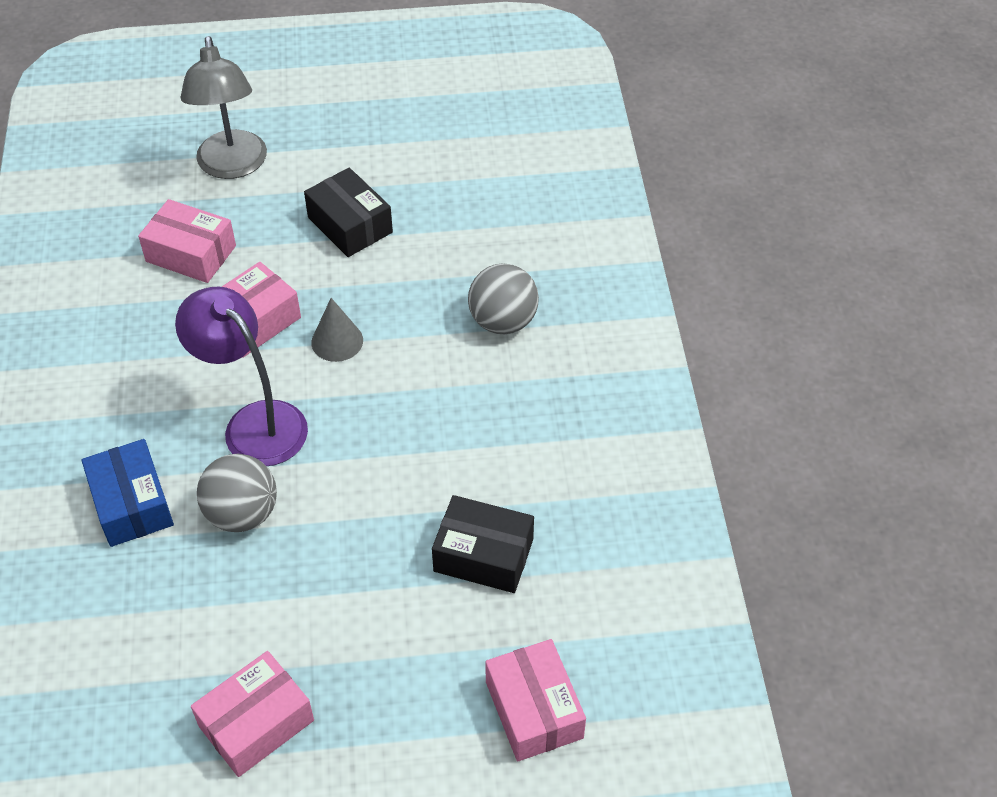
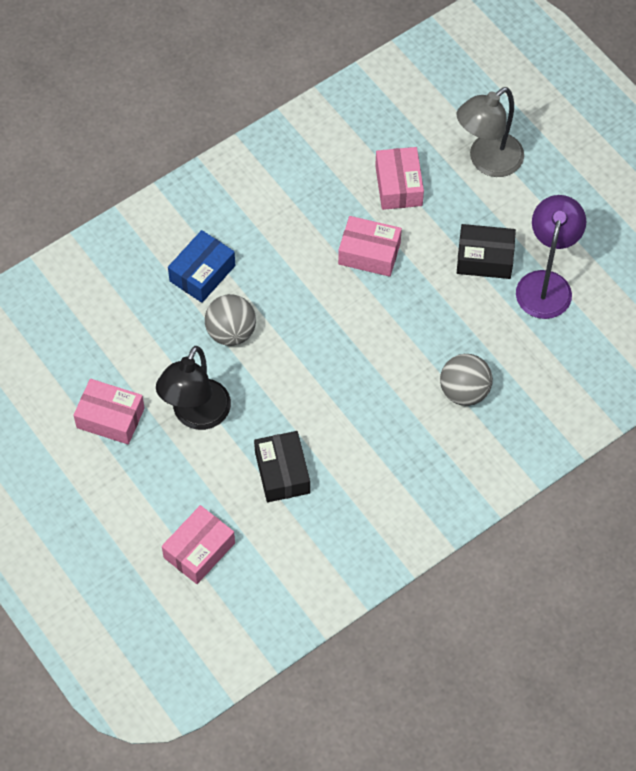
camera: 60 degrees right, 10 degrees up
purple lamp [175,287,308,466] -> purple lamp moved to [516,195,586,319]
black box [304,168,393,257] -> black box turned 75 degrees clockwise [457,224,516,279]
grey cone [311,298,363,362] -> none
none -> black lamp [156,346,231,430]

